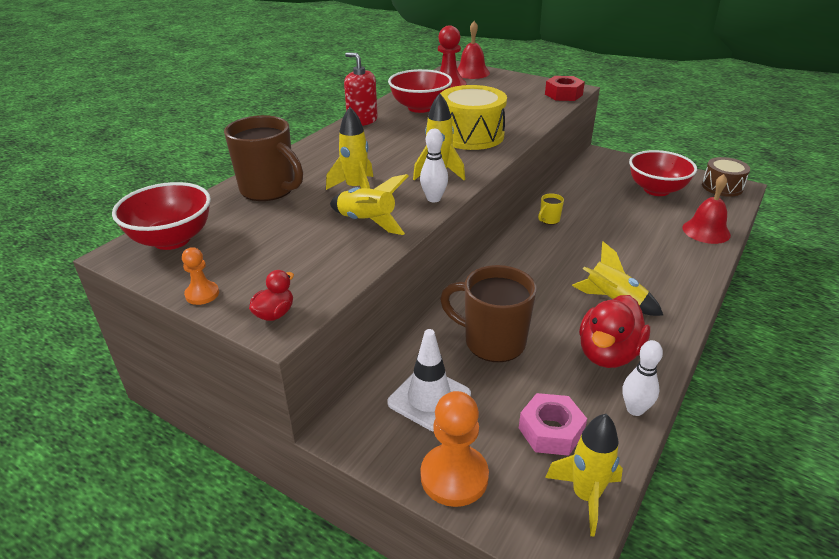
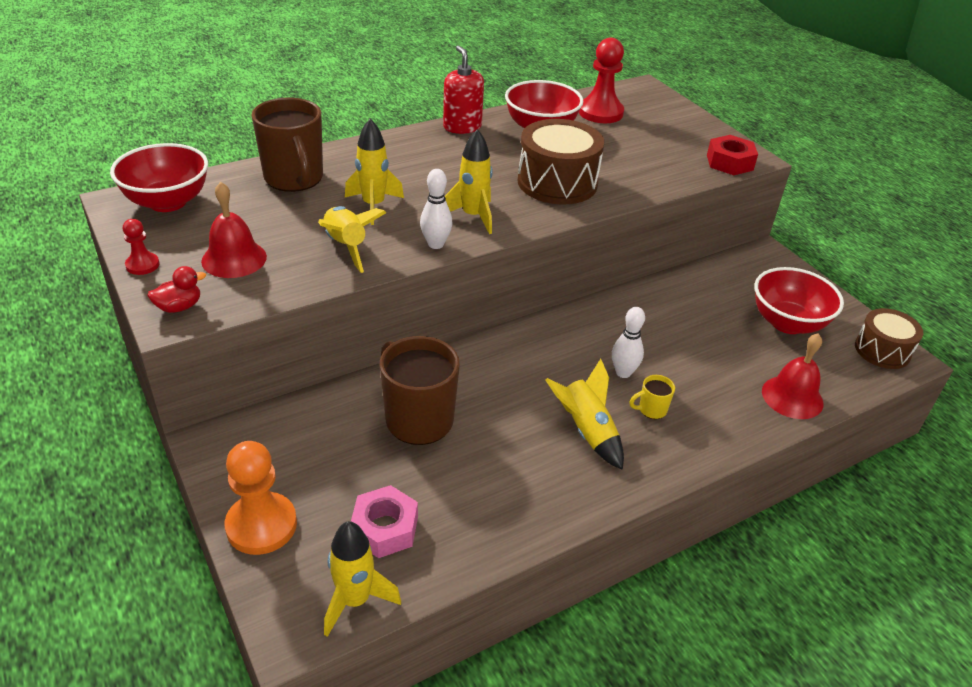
camera: 25 degrees right, 5 degrees up
orange pawn [182,247,219,305] -> red pawn [123,219,160,275]
white traffic cone [387,329,471,432] -> none
yellow drum [440,85,507,150] -> brown drum [518,119,604,204]
red bell [457,21,490,79] -> red bell moved to [201,182,267,278]
yellow mug [538,193,564,225] -> yellow mug moved to [629,375,675,419]
red duck [579,295,650,368] -> none
white bowling pin [623,340,663,416] -> white bowling pin moved to [612,307,645,378]

